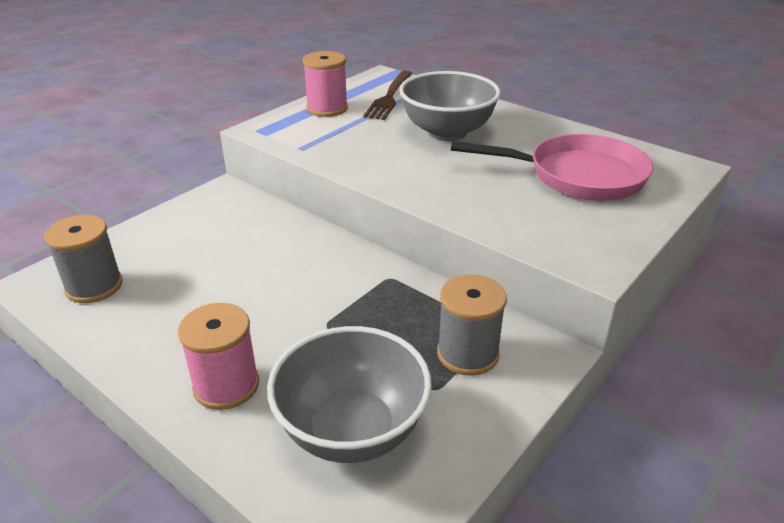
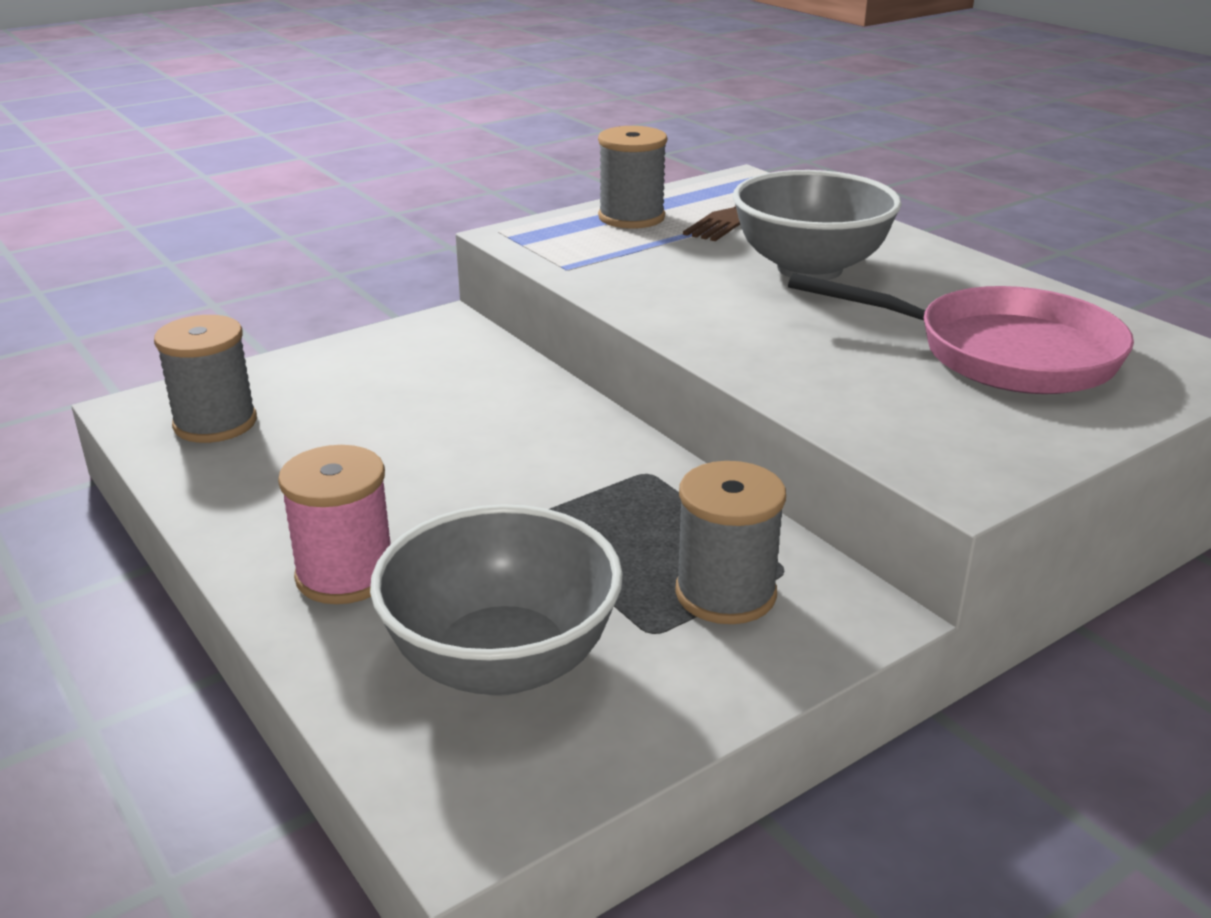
camera: 15 degrees right, 5 degrees down
pink spool [303,51,348,117] -> grey spool [598,126,667,229]

